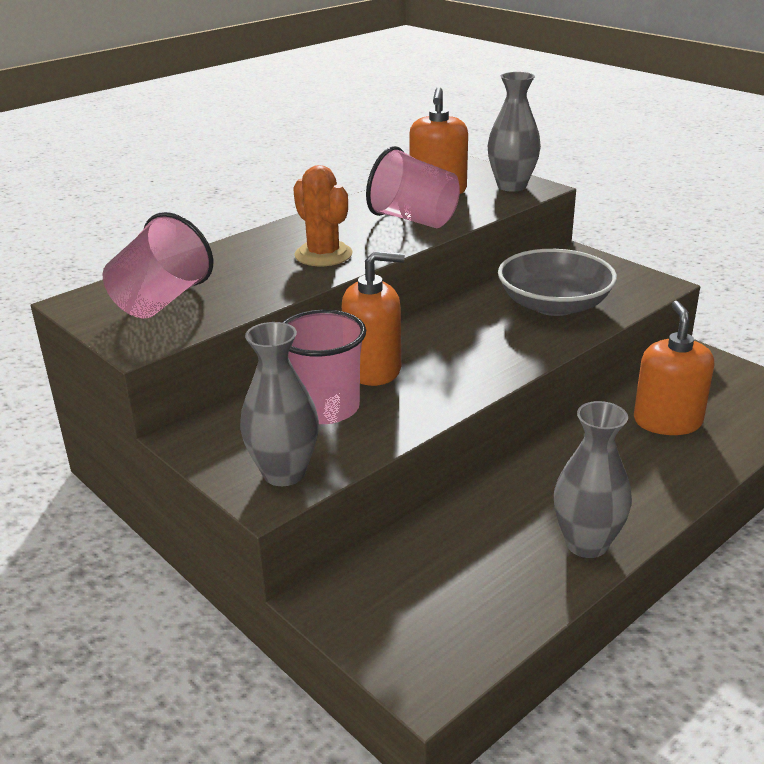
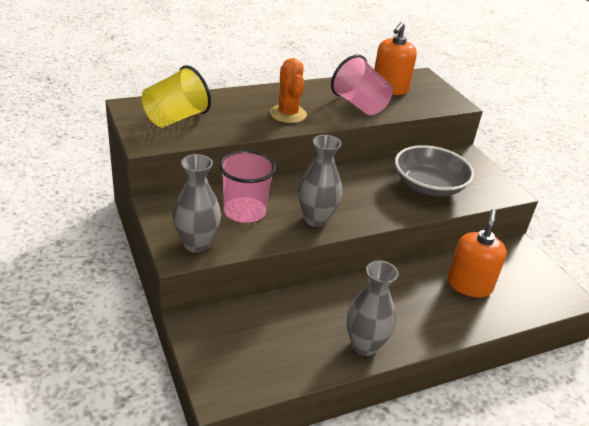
camera: 15 degrees right, 5 degrees up
pink cup [102,212,213,318] -> yellow cup [142,65,211,127]
orange soap dispenser [342,251,405,386] -> none
grey vase [488,72,541,192] -> grey vase moved to [298,135,342,227]

